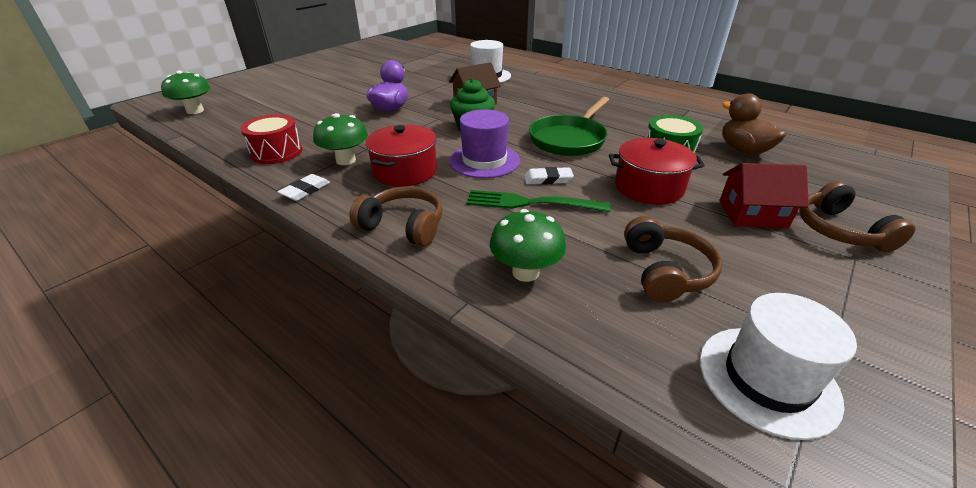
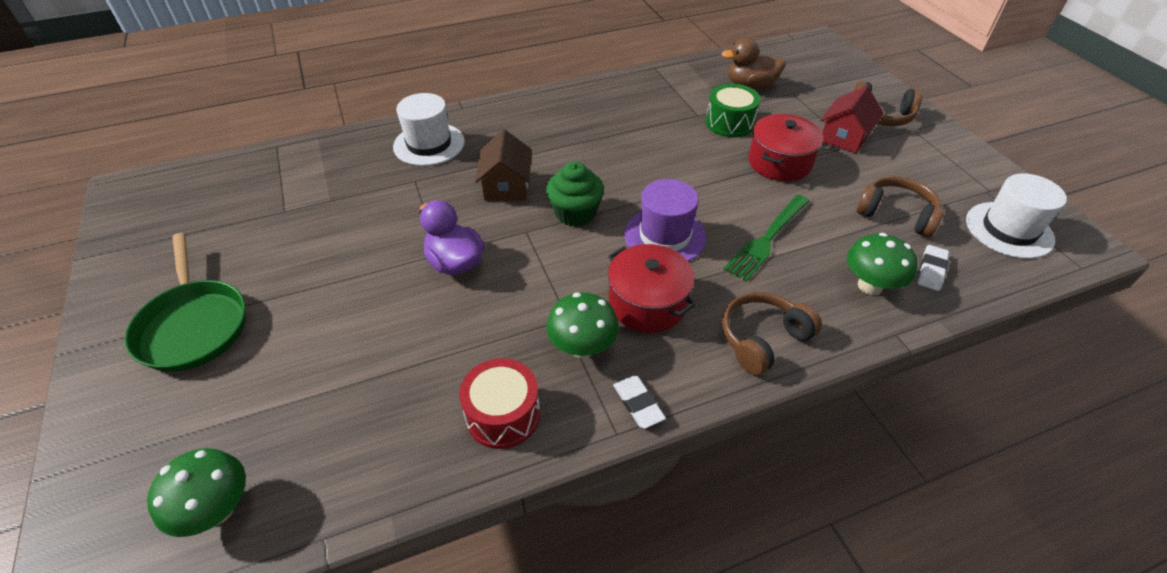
camera: 60 degrees left, 10 degrees up
white eraser [524,167,574,185] -> white eraser moved to [917,245,949,291]
green pan [529,97,609,156] -> green pan moved to [125,233,246,372]

